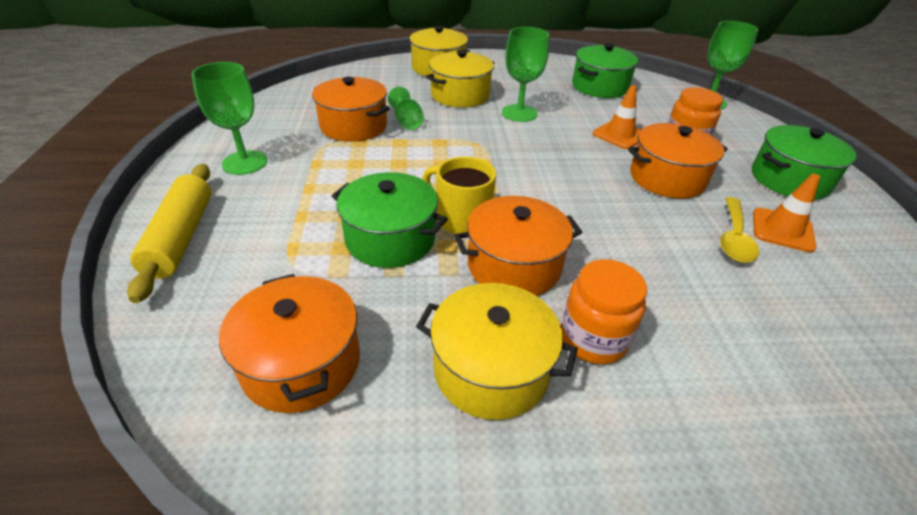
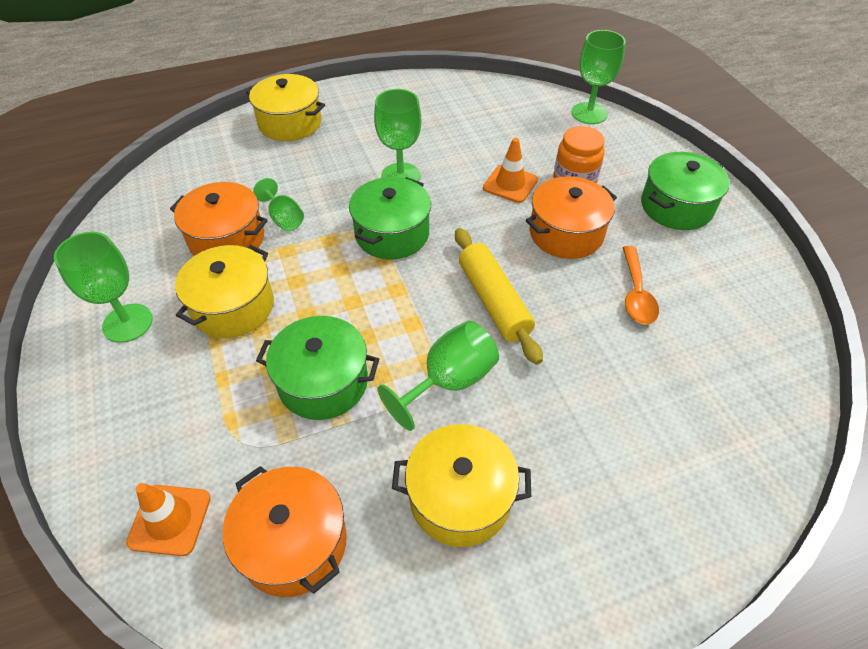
camera: 15 degrees left, 10 degrees up
yellow rolling pin [127,164,211,303] -> yellow rolling pin moved to [455,228,543,365]
yellow mug [422,157,496,234] -> none
yellow pot [426,50,495,107] -> yellow pot moved to [175,245,274,338]
orange pot [454,196,582,296] -> green goblet [378,321,499,431]
orange jar [561,259,647,364] -> none
green pot [572,43,638,98] -> green pot moved to [349,177,431,259]
yellow spoon [720,197,759,263] -> orange spoon [622,246,659,325]
orange traffic cone [753,174,820,252] -> orange traffic cone moved to [126,483,211,556]

